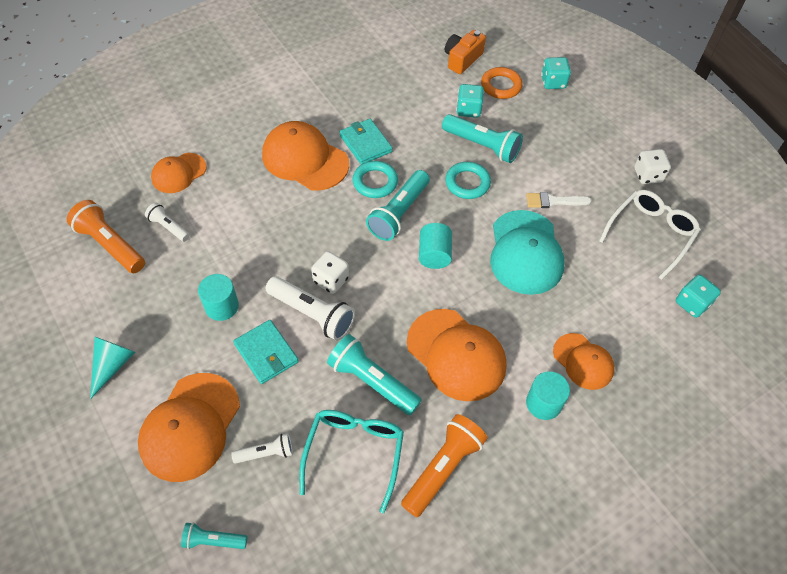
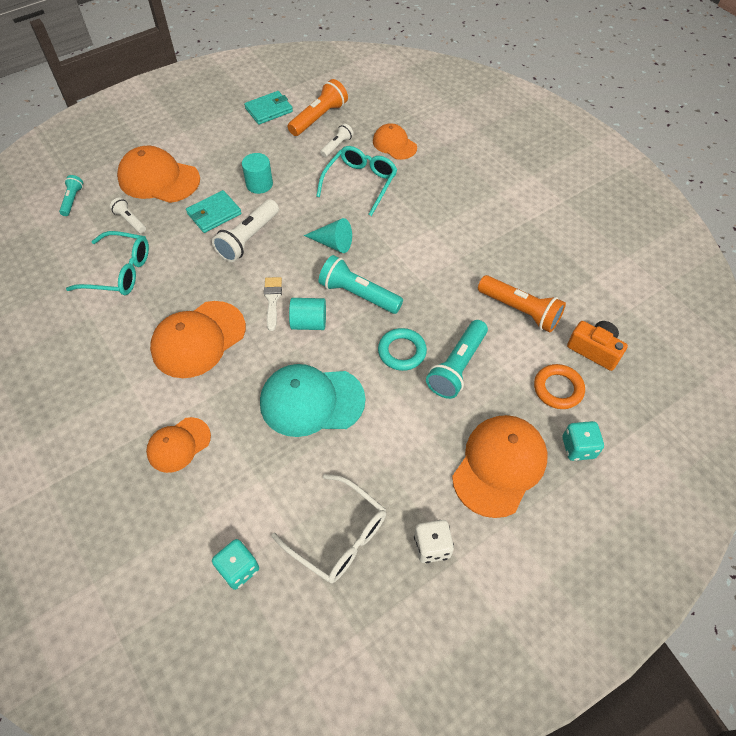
camera: 90 degrees right, 0 degrees up
turquoise cone [90,337,135,399] -> turquoise cone moved to [304,218,352,253]
white flashlight [231,433,293,464] -> white flashlight turned 150 degrees clockwise [110,197,146,233]
orange cap [262,121,349,191] -> orange cap moved to [452,415,548,518]
white dice [311,251,349,294] -> none
turquoise flashlight [327,334,422,415] -> none
turquoise wallet [340,119,392,164] -> turquoise wallet moved to [244,91,293,125]
turquoise ring [353,161,398,198] -> none
orange flashlight [401,414,487,517] -> orange flashlight moved to [478,275,566,332]
turquoise dice [456,84,484,118] -> none
white brush [526,192,591,208] -> white brush moved to [264,277,282,331]
turquoise cylinder [526,371,570,420] -> none
none -> turquoise glasses [316,146,397,216]

